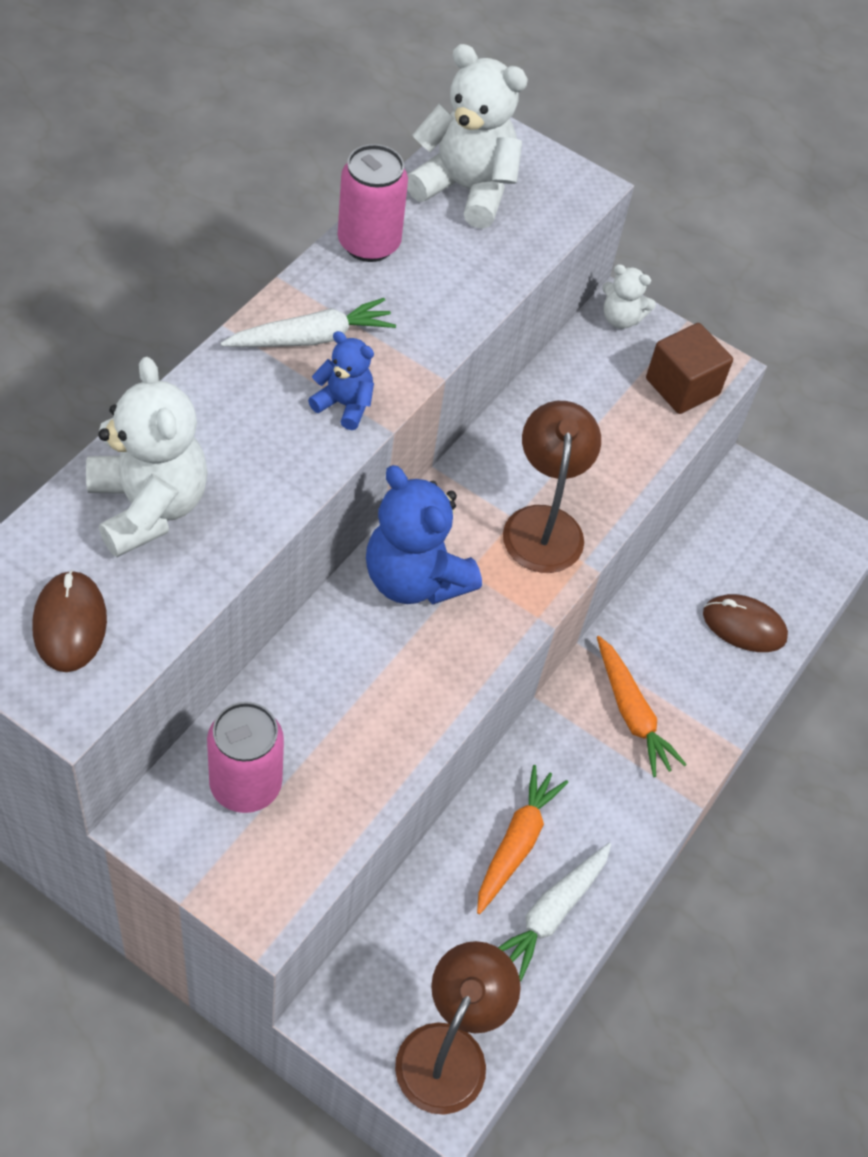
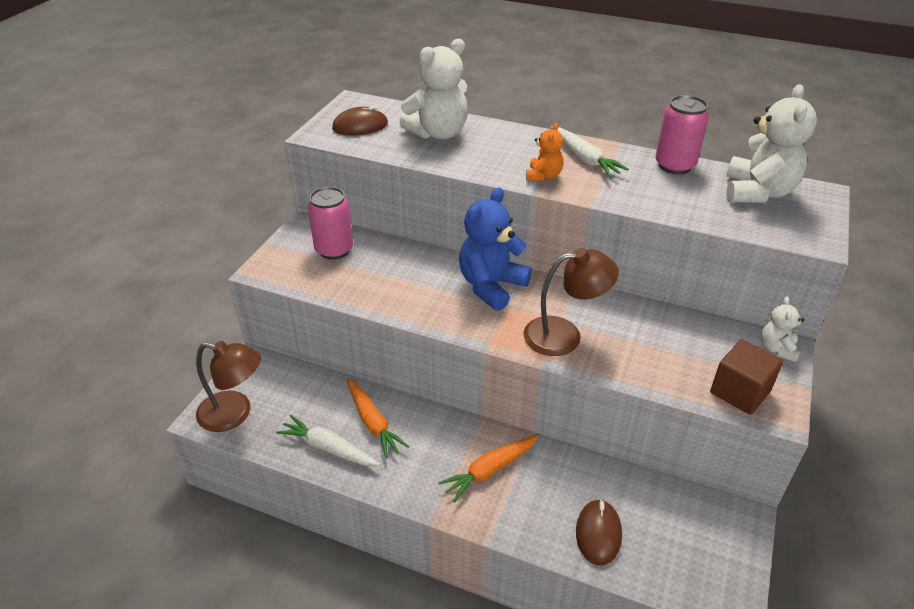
camera: 85 degrees right, 15 degrees down
blue teddy bear [308,331,374,430] -> orange teddy bear [526,123,563,181]
orange carrot [477,765,568,914] -> orange carrot turned 45 degrees clockwise [347,379,409,458]

